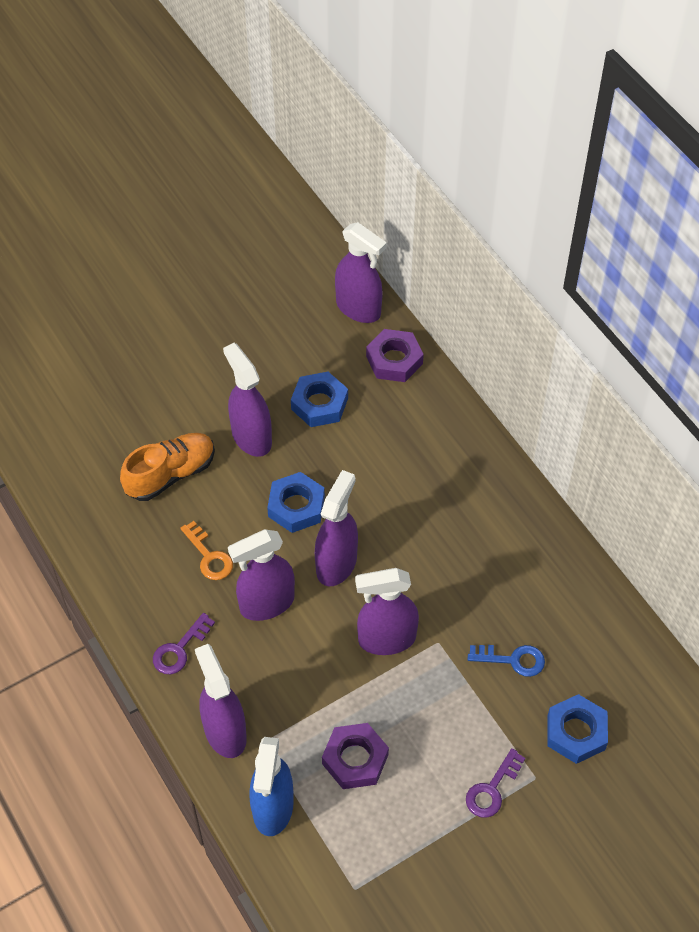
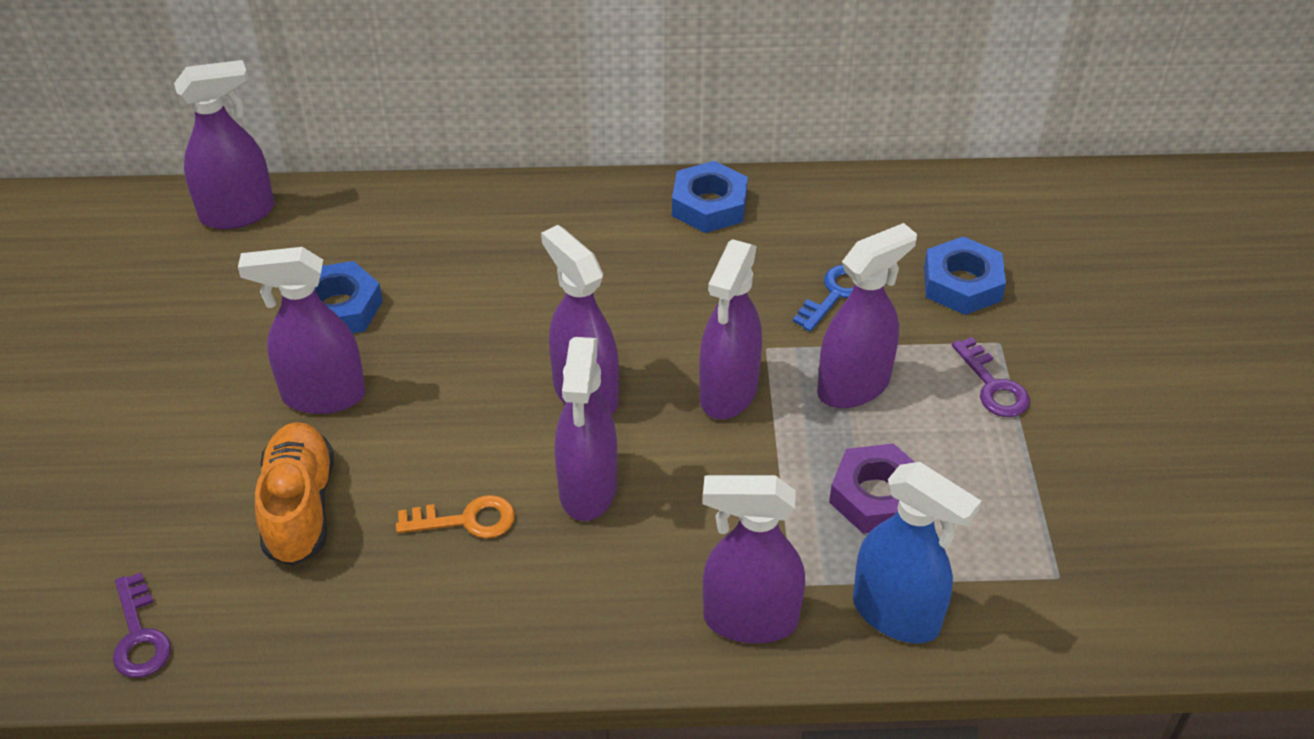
camera: 60 degrees left, 10 degrees down
purple key [153,613,215,674] -> purple key moved to [113,573,171,678]
blue nut [267,472,325,533] -> blue nut moved to [672,161,748,233]
purple nut [366,329,424,382] -> none
none -> purple spray bottle [817,223,917,408]

